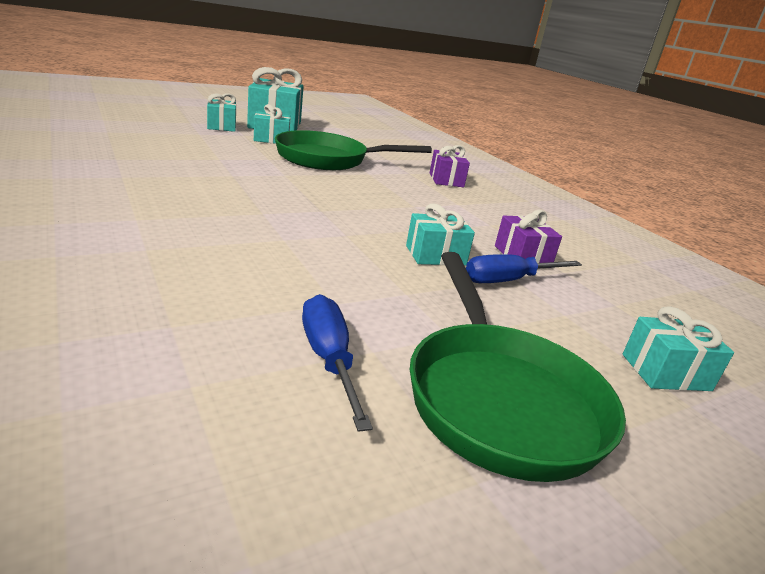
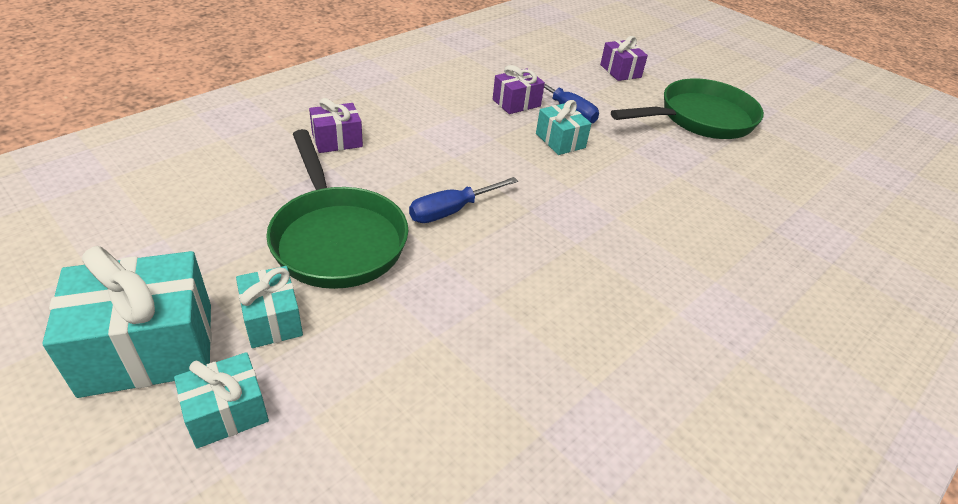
camera: 105 degrees left, 15 degrees up
blue screwdriver [302,294,373,432] -> blue screwdriver moved to [409,177,518,223]
turquoise gift [623,306,734,391] -> purple gift [600,36,648,81]

